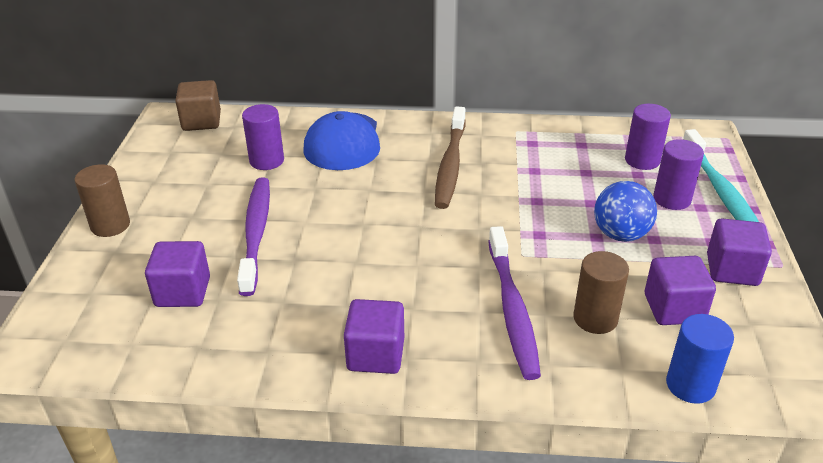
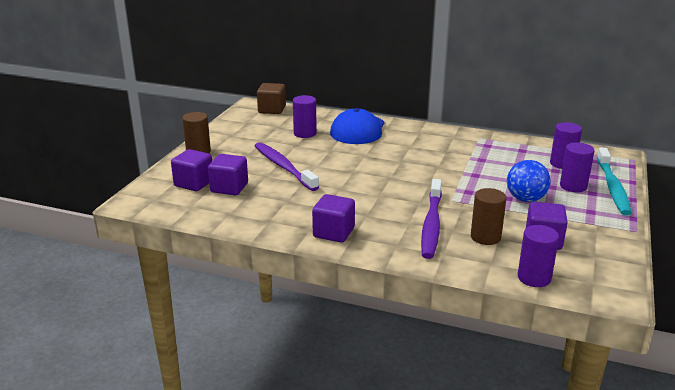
camera: 15 degrees right, 10 degrees down
purple toothbrush [237,177,270,296] -> purple toothbrush turned 45 degrees counterclockwise [255,142,319,191]
brown toothbrush [435,106,466,209] -> none
blue cylinder [666,314,734,404] -> purple cylinder [518,225,559,287]
purple cube [707,219,772,286] -> purple cube moved to [171,149,212,191]

